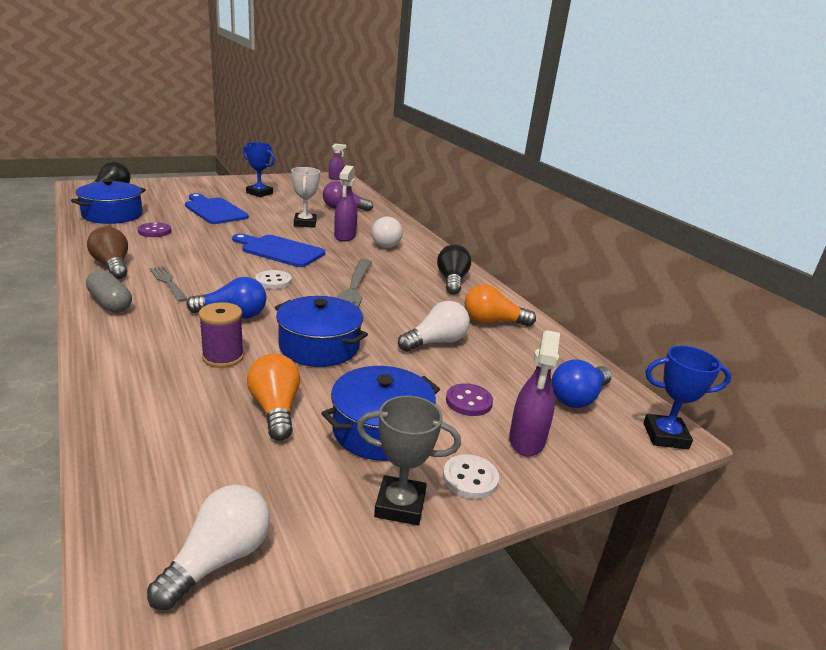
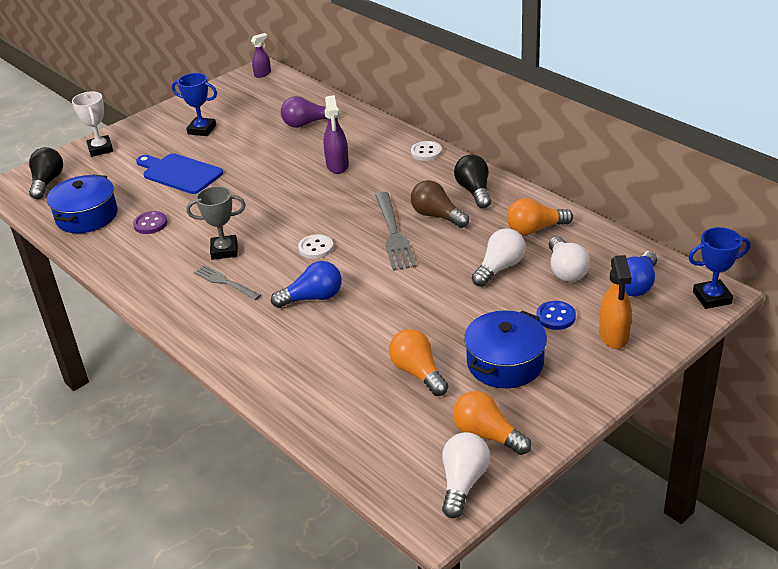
camera: 10 degrees left, 10 degrees up
grey capsule [86,270,132,313] -> none
brown light bulb [87,227,128,279] -> brown light bulb moved to [411,180,469,228]
purple spool [199,302,244,368] -> none
blue cutting board [232,234,325,267] -> none
blue pot [275,296,368,367] -> none
white trophy [291,167,320,228] -> white trophy moved to [72,91,113,157]
grey trophy [357,396,461,525] -> grey trophy moved to [186,186,246,260]
white light bulb [371,217,403,248] -> white light bulb moved to [549,236,590,282]
white button [443,454,499,499] -> white button moved to [411,141,442,161]
purple button [446,383,493,416] -> blue button [536,301,576,330]
purple spray bottle [509,330,560,457] -> orange spray bottle [599,255,632,349]
none -> orange light bulb [453,391,532,455]

